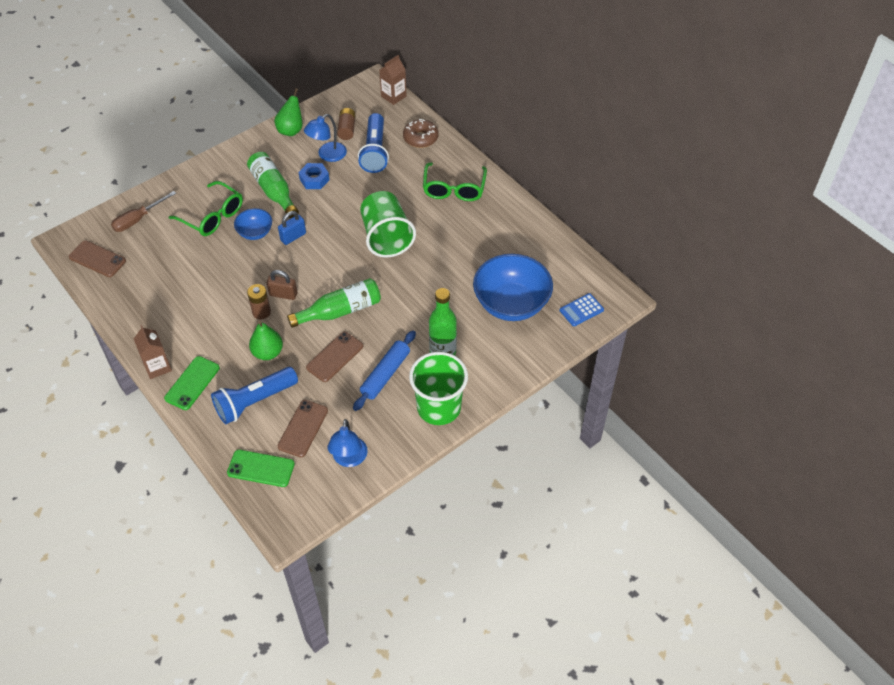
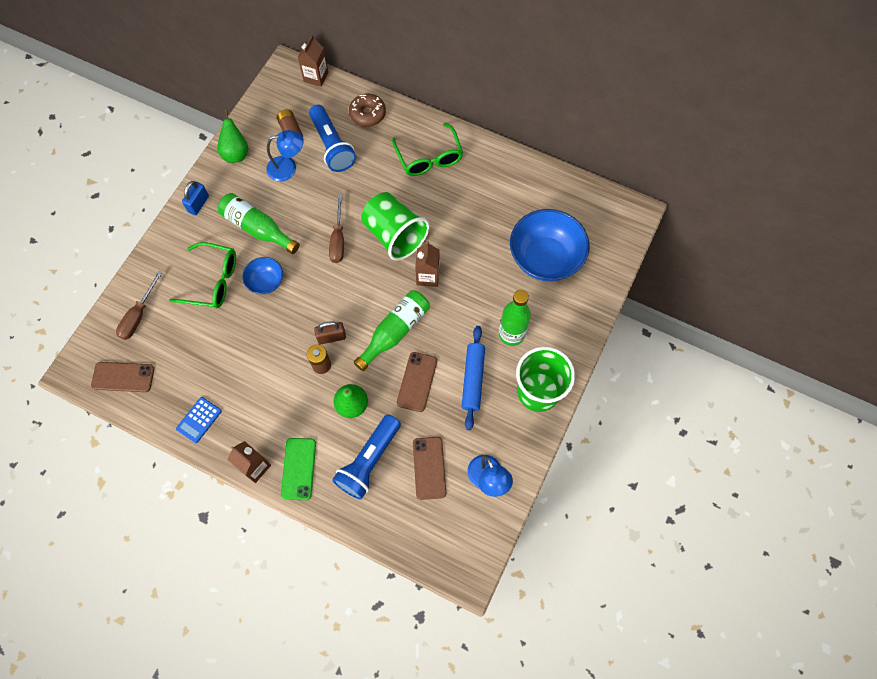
camera: 25 degrees left, 15 degrees up
green phone [227,450,295,487] -> none
blue padlock [278,211,306,245] -> blue padlock moved to [182,181,209,215]
blue nut [299,163,329,189] -> none
blue lamp [304,114,347,162] -> blue lamp turned 120 degrees counterclockwise [266,130,303,182]
blue calculator [560,293,604,326] -> blue calculator moved to [176,397,222,443]
none -> brown screwdriver [329,195,344,263]
none -> brown carton [415,241,440,287]

